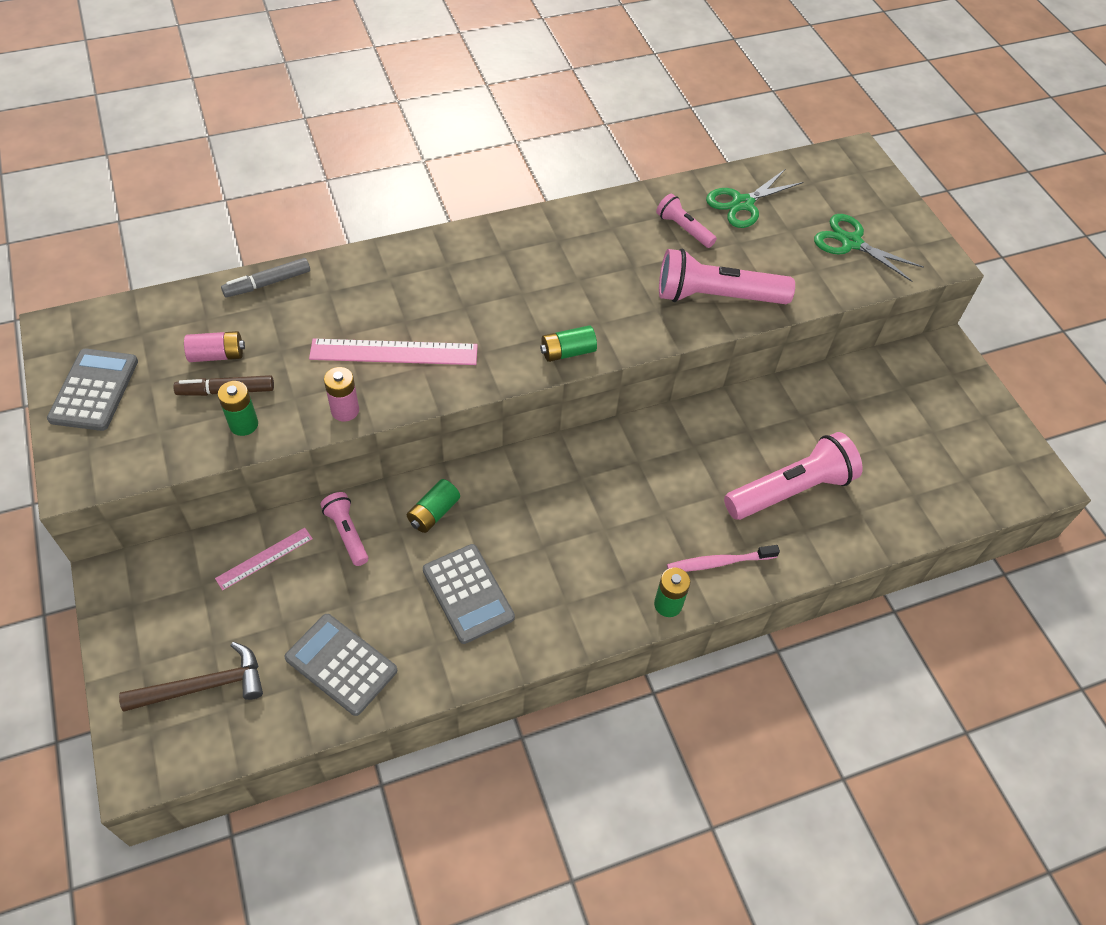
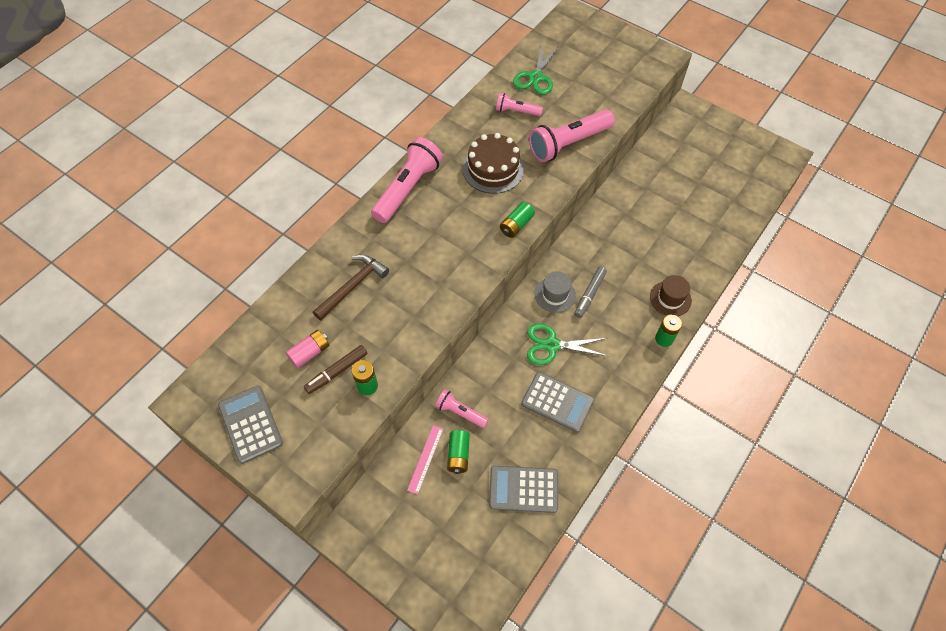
camera: 30 degrees left, 5 degrees up
brown hammer [119,642,263,711] -> brown hammer moved to [313,255,389,321]
grey marker [221,258,310,297] -> grey marker moved to [574,267,607,318]
pink ruler [309,338,478,365] -> none
pink battery [324,367,359,421] -> none
green battery [407,479,460,533] -> green battery moved to [447,430,470,474]
pink toothbrush [667,545,780,572] -> brown hat [650,275,692,316]
pink flashlight [724,432,863,520] -> pink flashlight moved to [371,137,443,223]
green scissors [814,214,923,282] -> green scissors moved to [527,323,608,365]
none -> brown cake [463,133,524,194]
none -> grey hat [535,271,576,313]

